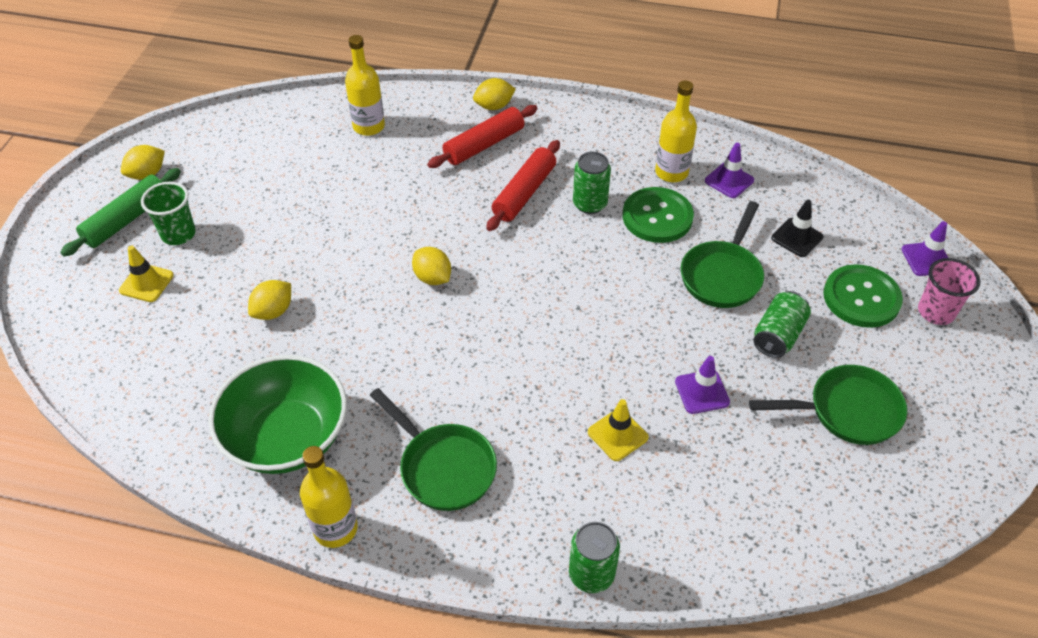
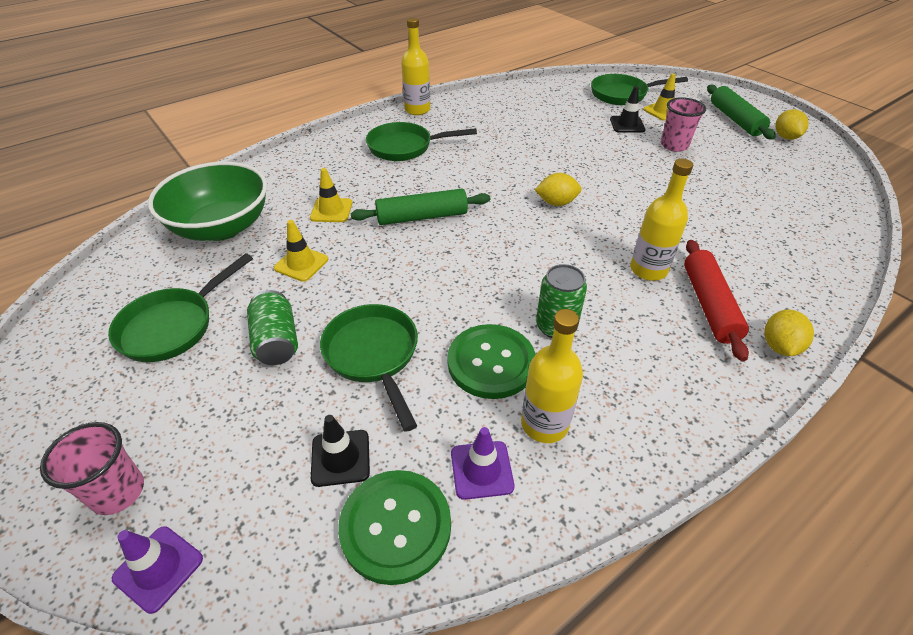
camera: 130 degrees right, 5 degrees down
green cup [141,182,196,245] -> none
green bowl [208,355,347,474] -> green bowl moved to [148,162,267,241]
yellow lemon [248,280,291,320] -> none
yellow bottle [345,35,385,136] -> yellow bottle moved to [630,159,693,281]
red rolling pin [486,140,560,231] -> none
green can [569,522,620,593] -> none
purple traffic cone [675,356,730,414] -> yellow traffic cone [274,220,328,282]
green button [823,264,903,328] -> green button moved to [338,470,451,585]
none -> green rolling pin [350,189,490,225]
none -> green pan [591,74,688,105]
none -> black traffic cone [610,86,646,133]
none -> pink cup [661,97,706,152]

